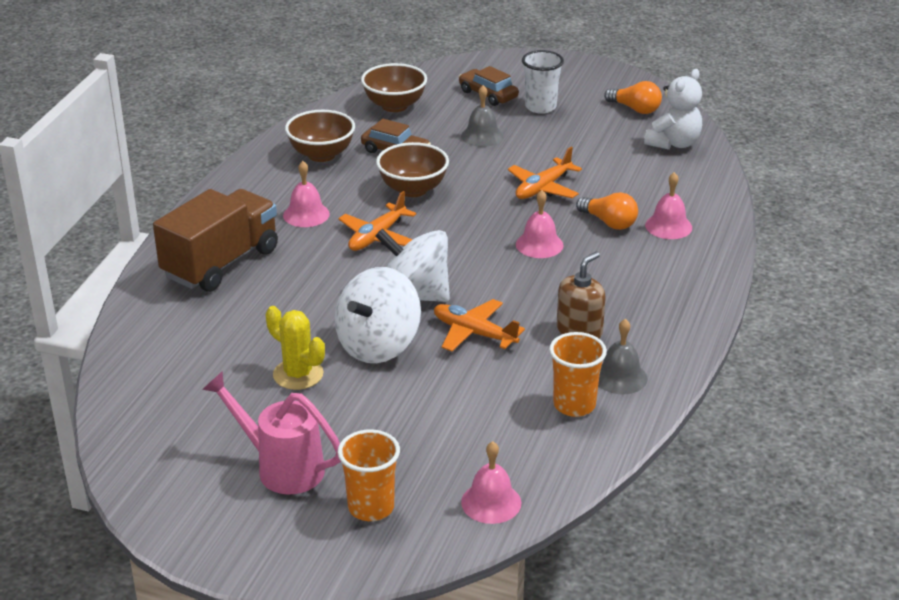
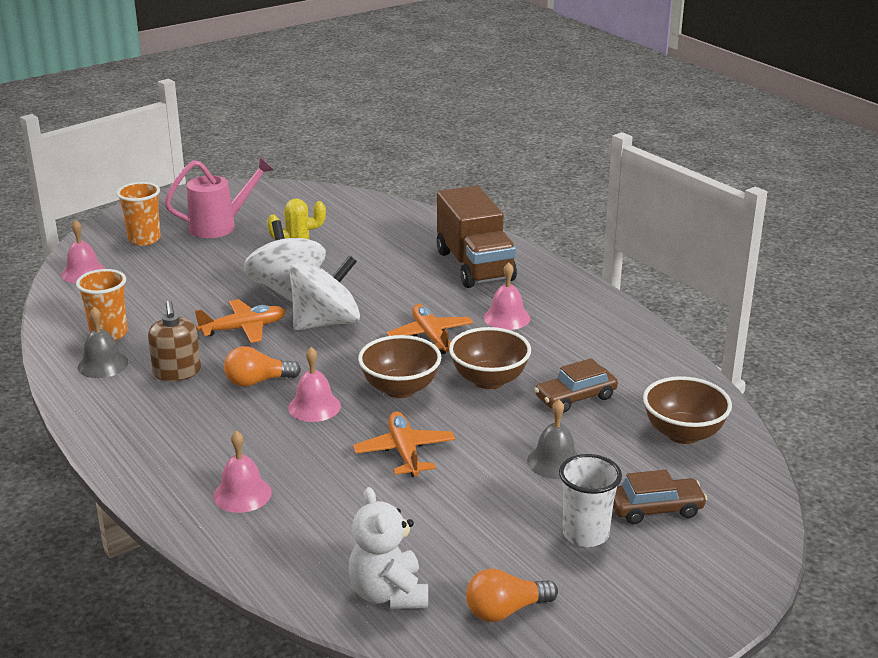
camera: 125 degrees right, 5 degrees down
brown bowl [285,110,355,162] -> brown bowl moved to [358,335,441,398]
orange light bulb [576,192,638,230] -> orange light bulb moved to [224,346,301,387]

